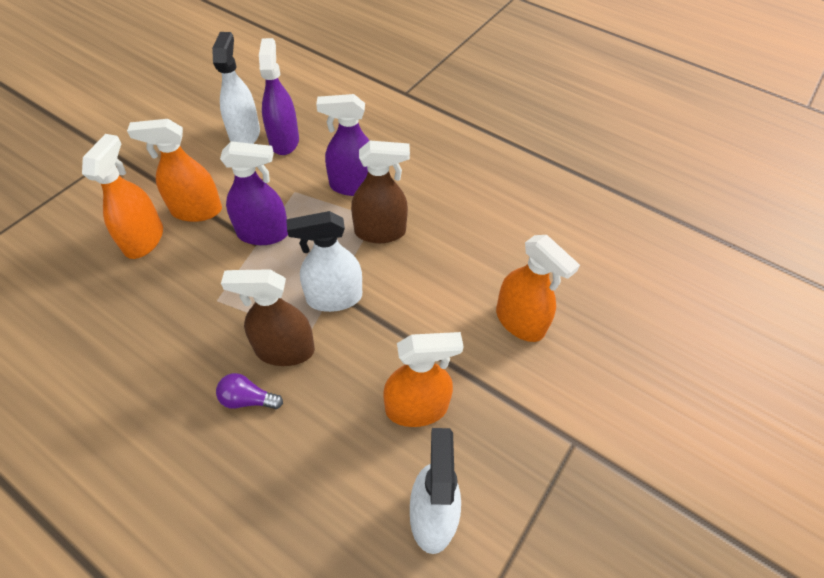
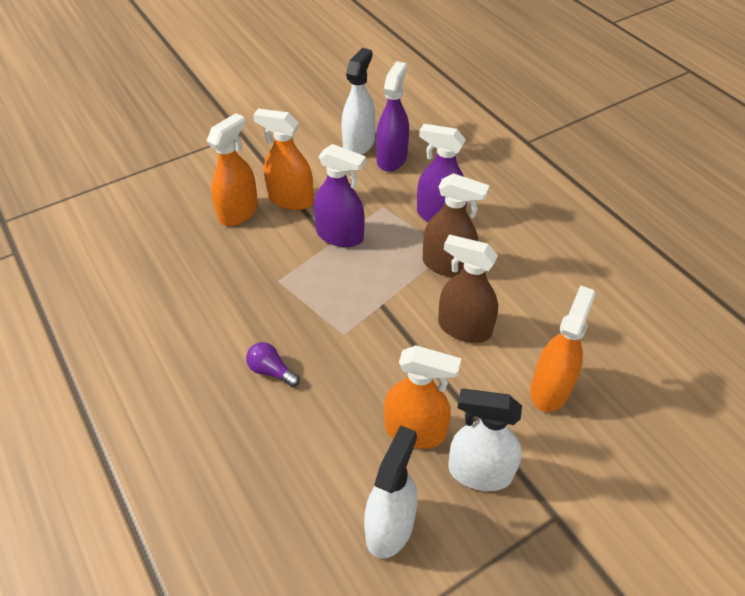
camera: 25 degrees right, 5 degrees down
brown spray bottle [221,269,315,366] -> brown spray bottle moved to [438,234,498,343]
white spray bottle [286,211,362,312] -> white spray bottle moved to [448,389,522,491]
orange spray bottle [496,235,580,342] -> orange spray bottle turned 135 degrees counterclockwise [530,285,595,412]

